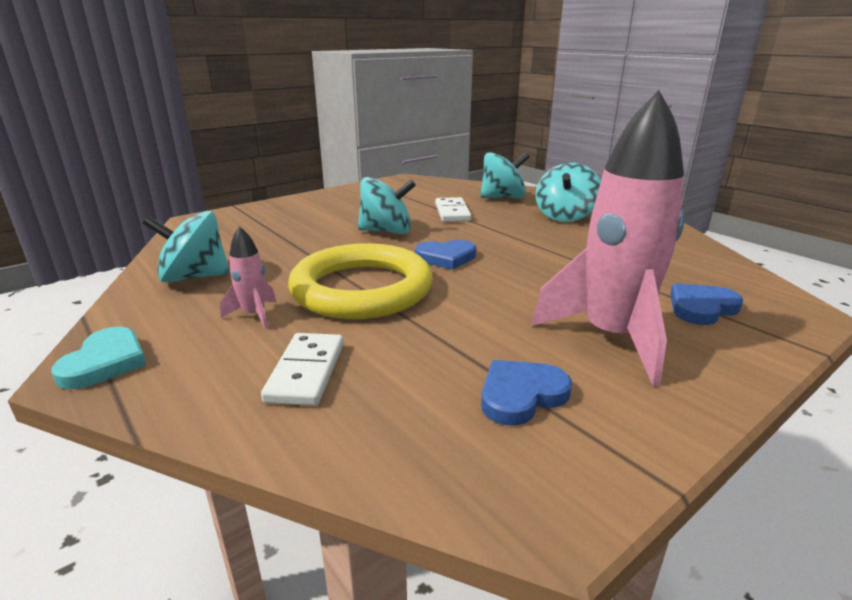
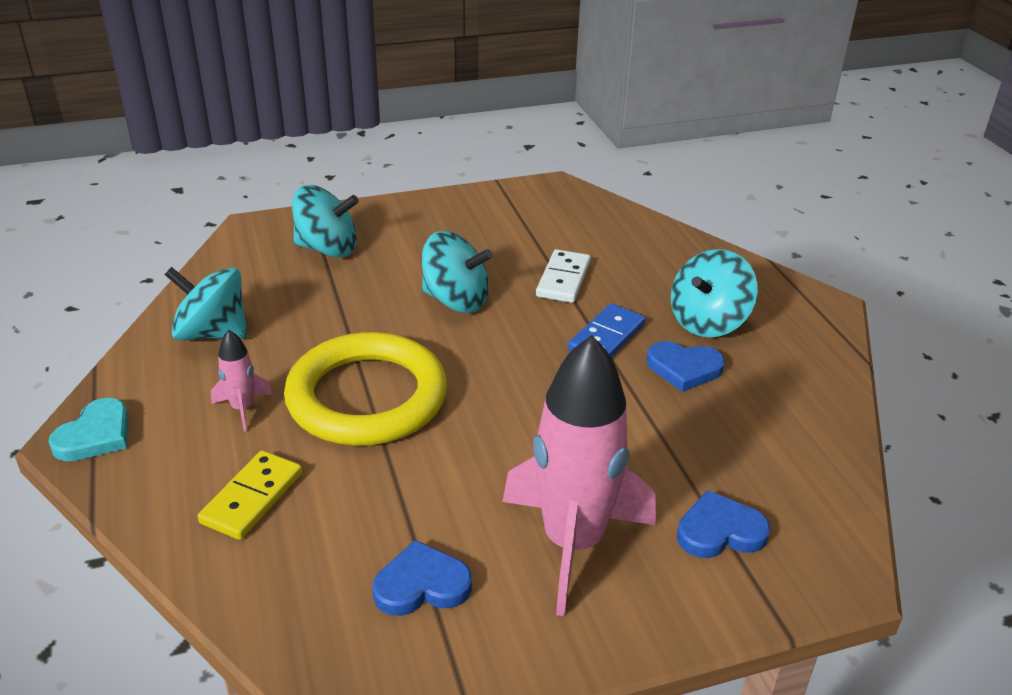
camera: 20 degrees right, 10 degrees up
white domino [261,333,344,406] -> yellow domino [198,450,302,540]
blue heart [415,240,476,270] -> blue heart moved to [647,341,725,392]
turquoise spinning top [480,152,530,198] -> turquoise spinning top moved to [292,185,359,258]
none -> blue domino [568,303,645,357]

